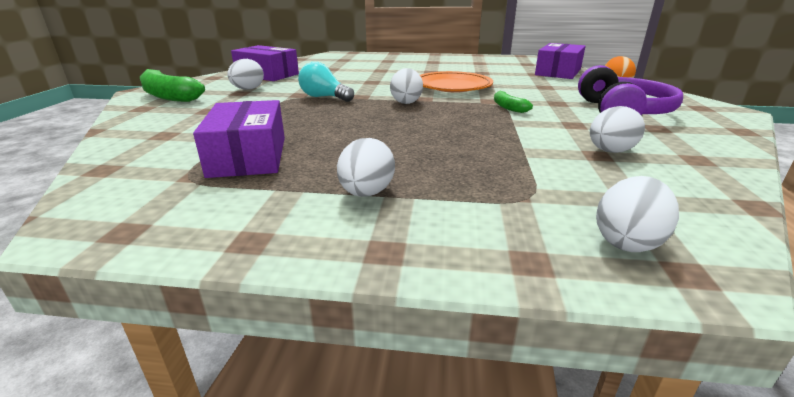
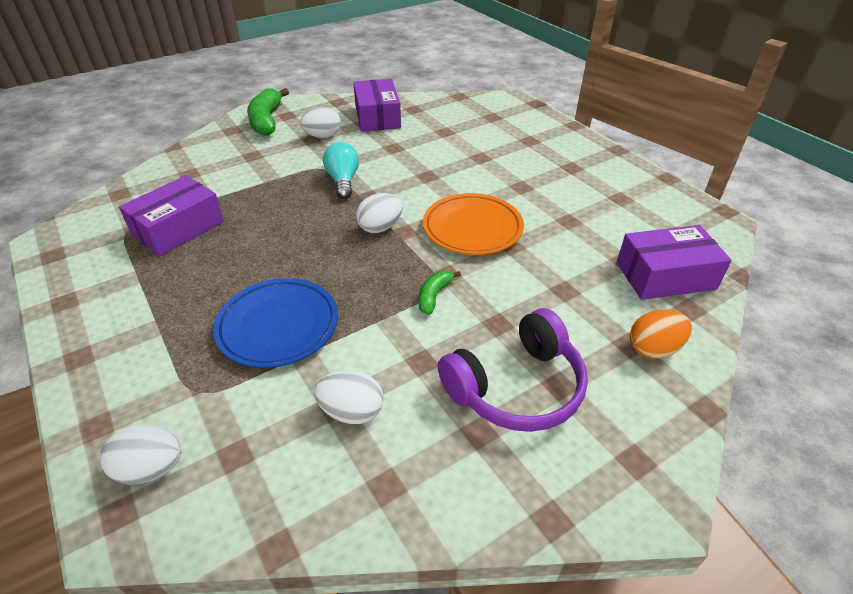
camera: 50 degrees right, 15 degrees up
white egg [337,138,395,197] -> none
none -> blue plate [213,278,338,368]

